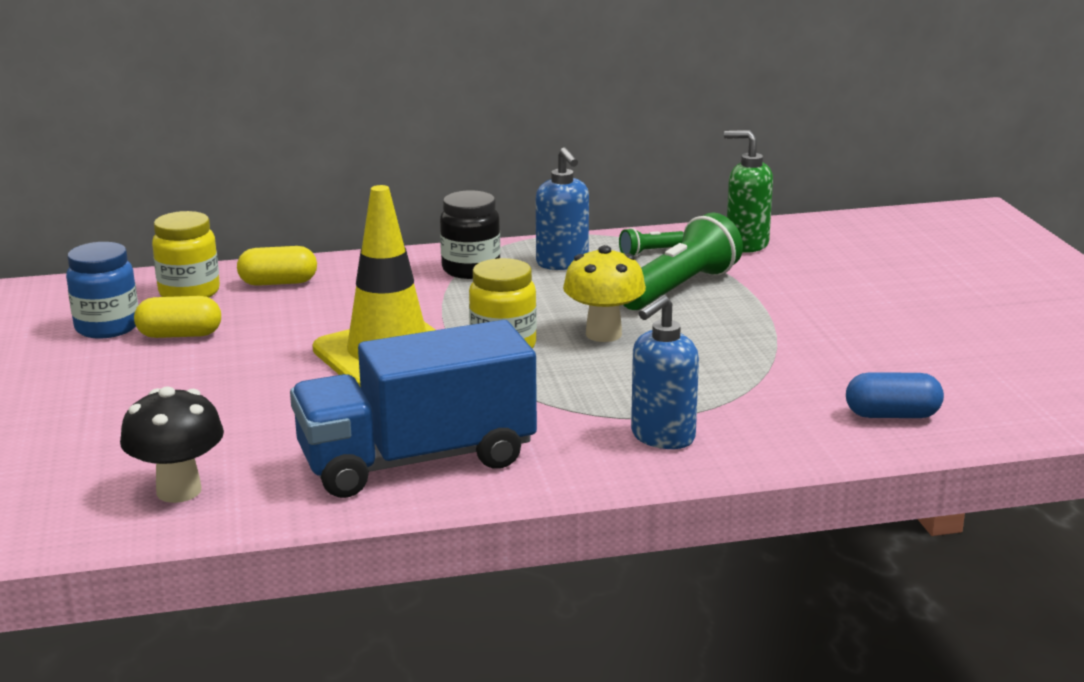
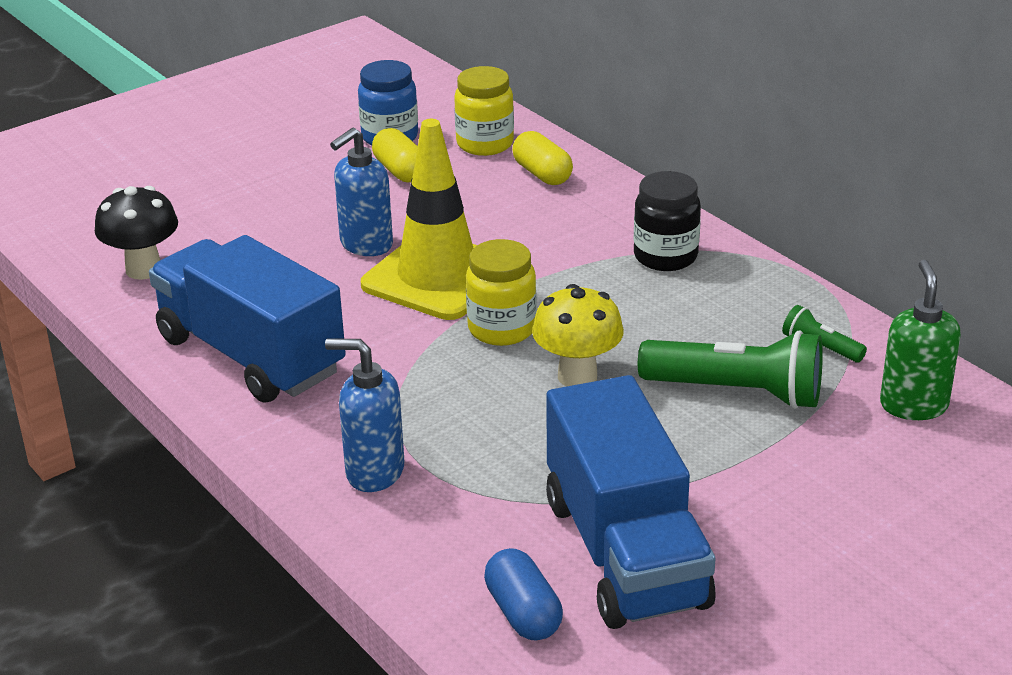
camera: 65 degrees right, 10 degrees up
blue soap dispenser [536,147,589,270] -> blue soap dispenser moved to [330,128,393,256]
none -> blue truck [546,375,716,629]

